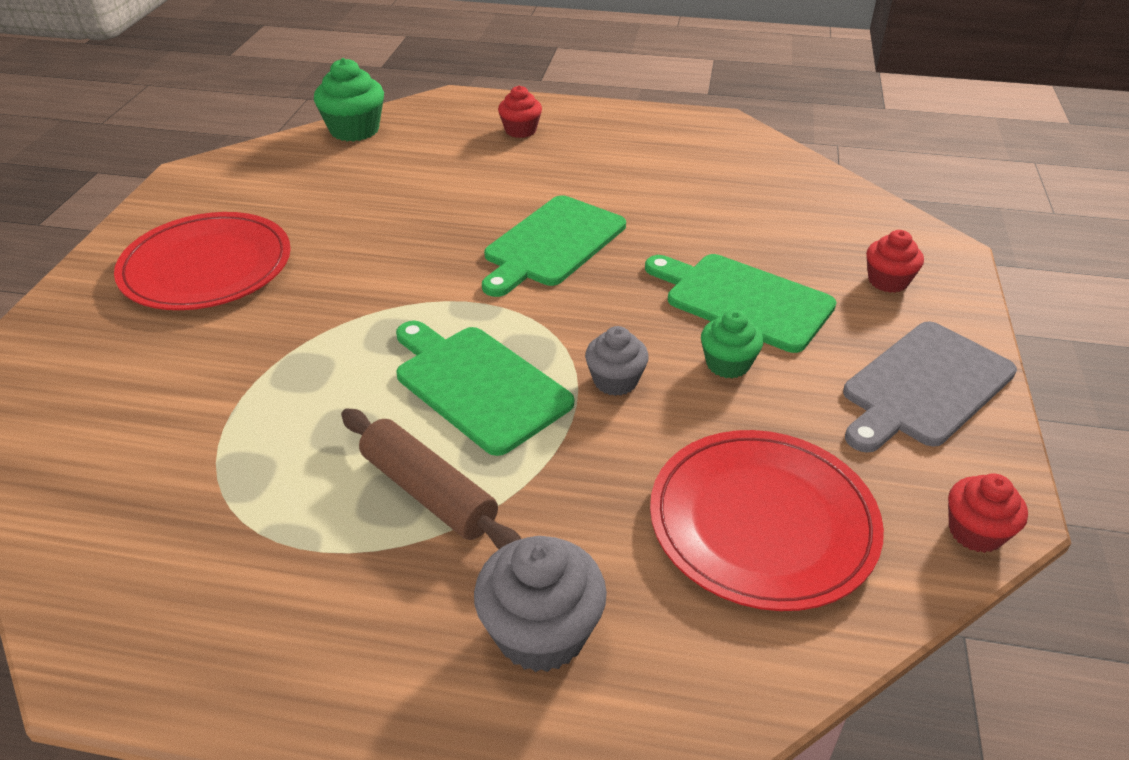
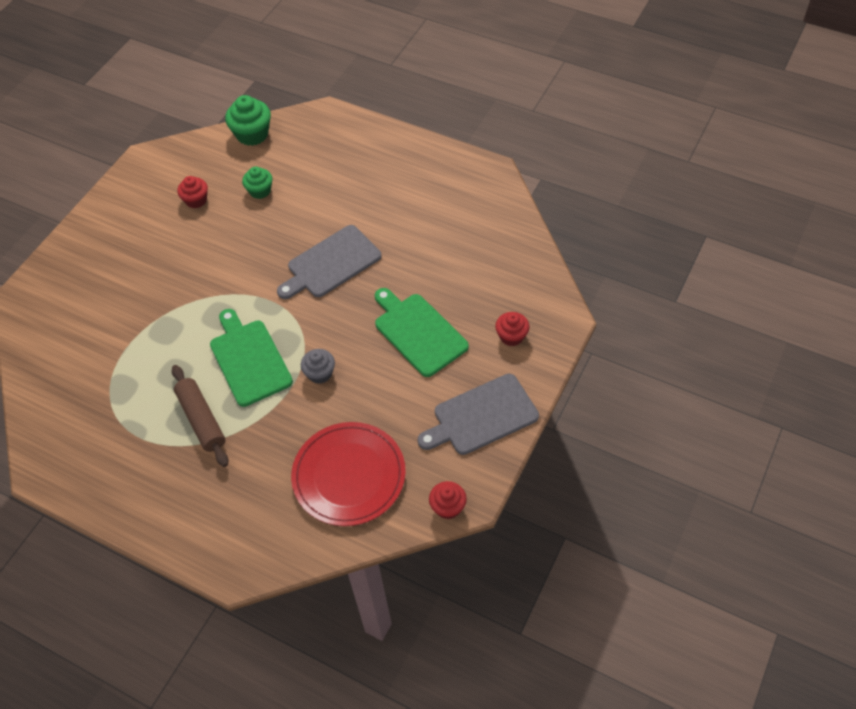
camera: 20 degrees right, 15 degrees up
red plate [114,212,291,310] -> none
grey cupcake [474,536,607,672] -> none
green cutting board [482,195,626,297] -> grey cutting board [277,225,382,299]
red cupcake [498,86,542,138] -> red cupcake moved to [177,176,208,208]
green cupcake [701,310,763,378] -> green cupcake moved to [242,167,272,199]

